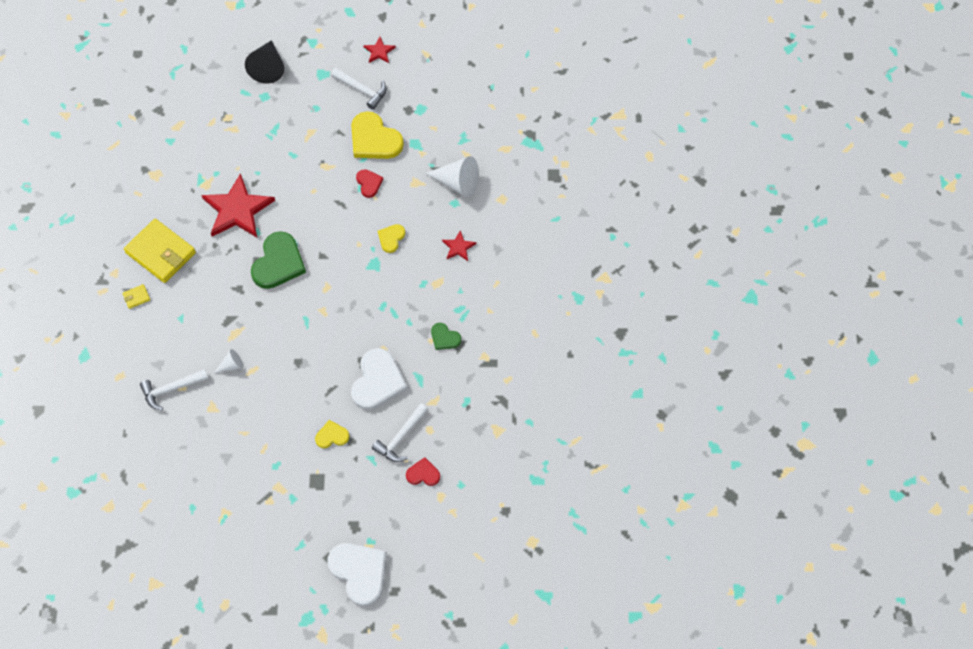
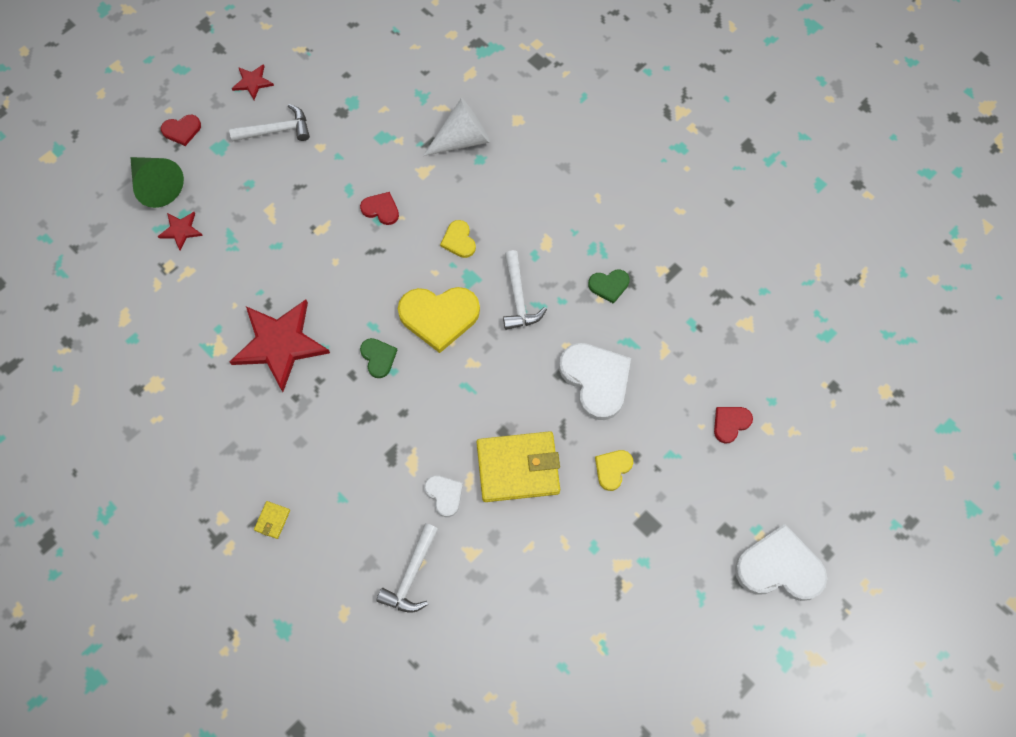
camera: 45 degrees left, 5 degrees up
yellow wallet [124,219,196,283] -> yellow wallet moved to [477,431,560,502]
white cone [214,349,244,373] -> white heart [424,475,463,517]
black cone [245,40,284,84] -> green cone [130,157,184,208]
green heart [251,231,306,289] -> green heart [360,338,397,378], size x0.52
yellow heart [351,111,404,159] -> yellow heart moved to [398,287,480,353]
white hammer [372,403,428,462] -> white hammer moved to [503,250,547,330]
red star [442,230,476,261] -> red star moved to [158,212,203,251]
none -> red heart [161,115,201,146]

